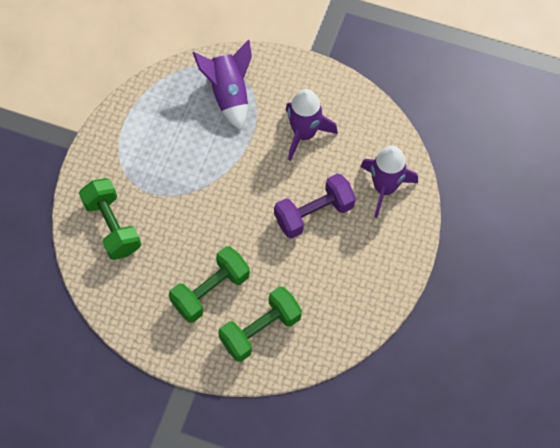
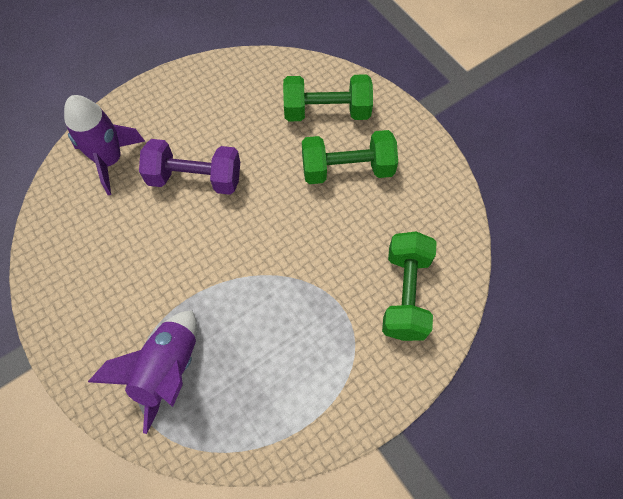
camera: 145 degrees left, 0 degrees up
purple rocket [286,89,338,161] -> none

